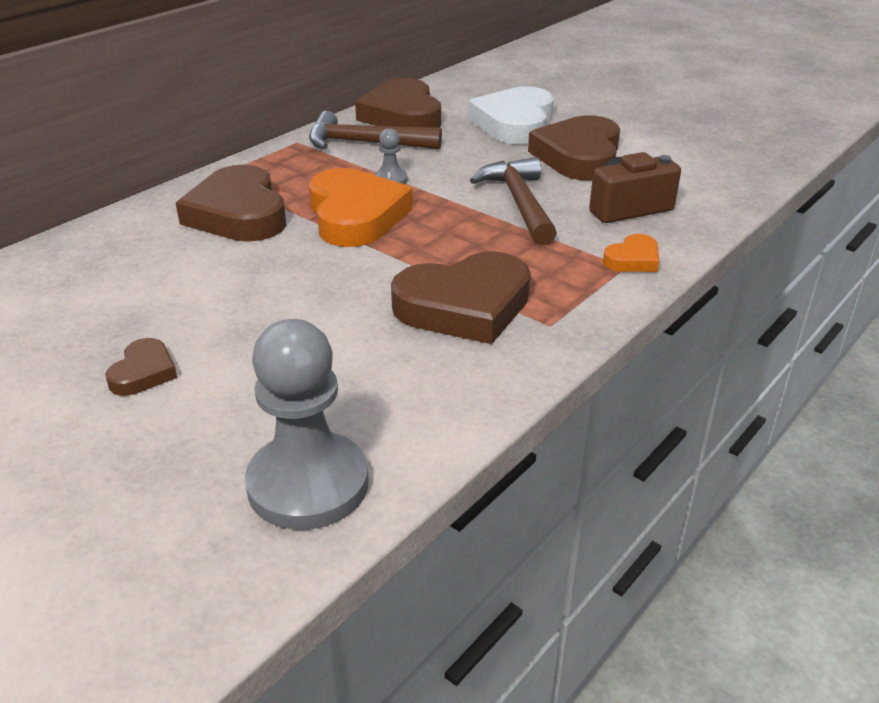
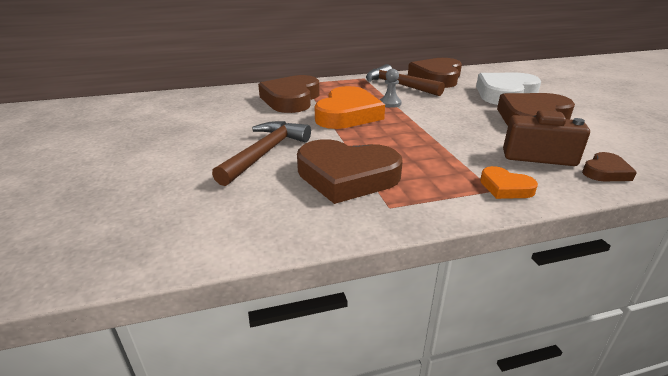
camera: 35 degrees right, 5 degrees down
brown heart [105,338,178,396] -> brown heart moved to [582,152,637,181]
grey pawn [245,319,369,530] -> none
brown hammer [470,157,557,245] -> brown hammer moved to [212,121,311,186]
orange heart [603,234,659,272] -> orange heart turned 45 degrees clockwise [480,166,538,199]

